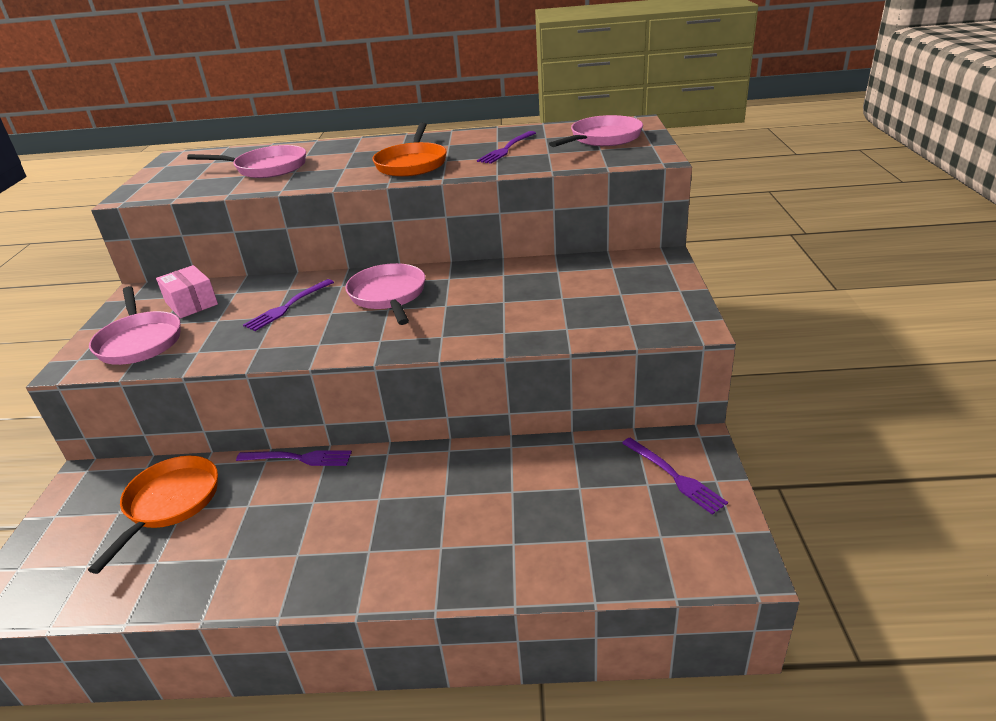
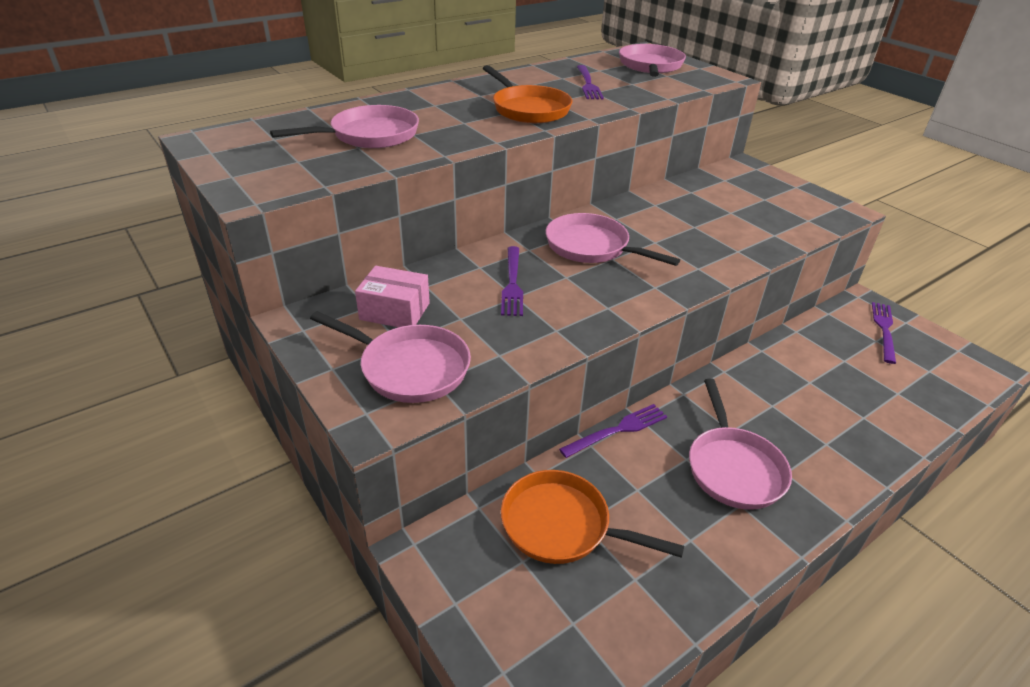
camera: 40 degrees left, 5 degrees up
orange pan [88,456,218,574] -> orange pan turned 45 degrees counterclockwise [501,470,684,564]
purple fork [622,438,728,515] -> purple fork turned 90 degrees counterclockwise [872,302,896,364]
none -> pink pan [689,378,792,510]

